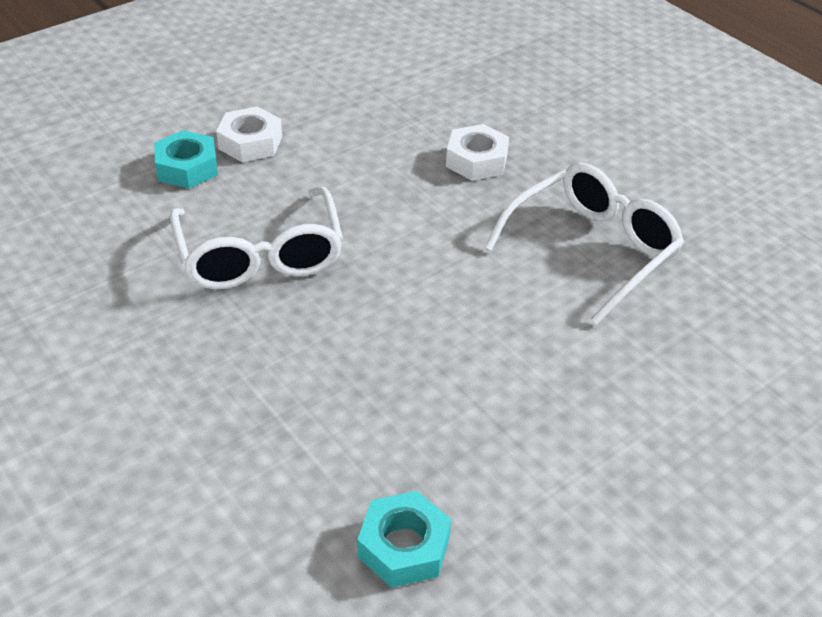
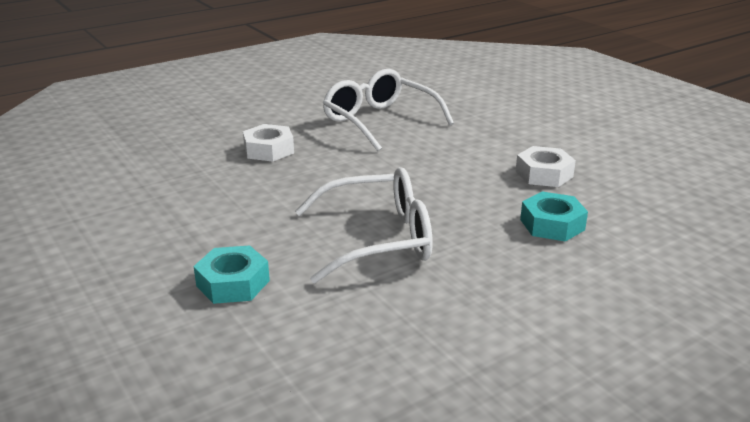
camera: 85 degrees left, 15 degrees down
white nut [216,106,282,162] -> white nut moved to [515,146,576,187]
turquoise nut [357,491,451,588] -> turquoise nut moved to [520,192,588,242]

